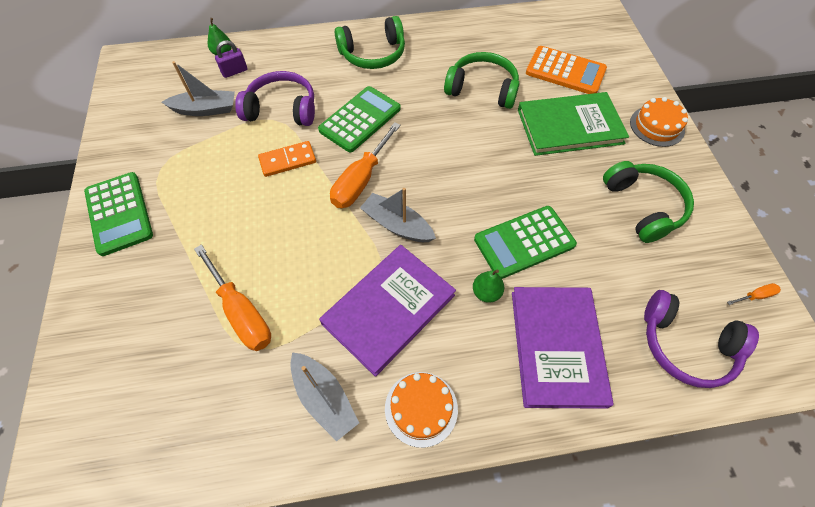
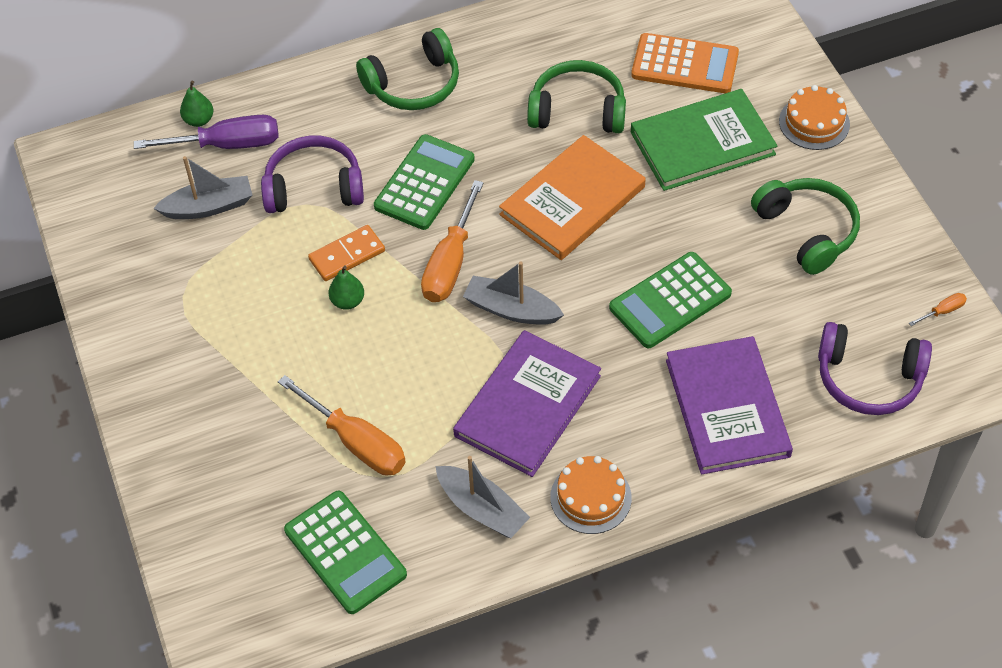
camera: 10 degrees left, 5 degrees down
green calculator [84,172,153,256] -> green calculator moved to [284,491,407,614]
purple padlock [215,40,247,78] -> purple screwdriver [134,115,279,149]
green pear [473,269,504,303] -> green pear moved to [329,266,364,310]
none -> orange book [499,135,646,260]

